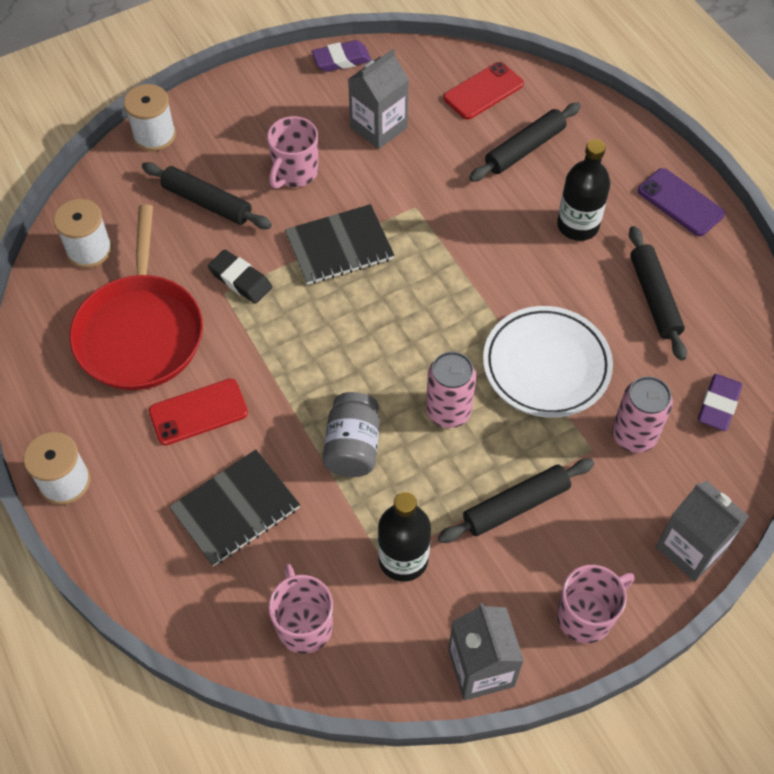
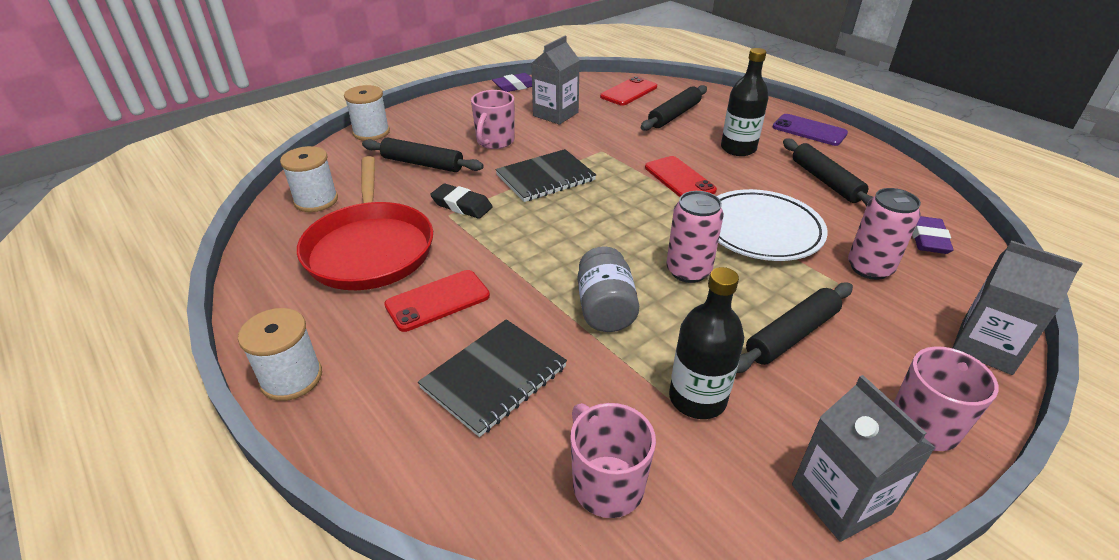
camera: 10 degrees left, 20 degrees down
none -> red phone [645,156,717,197]

